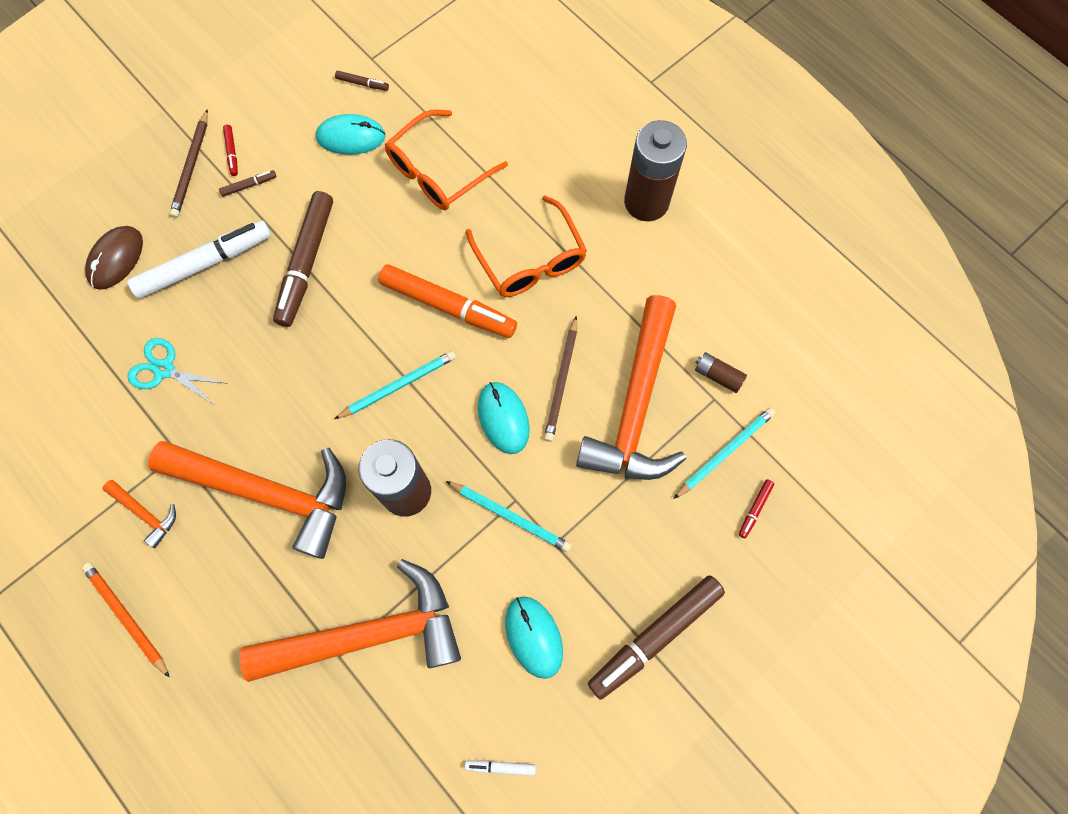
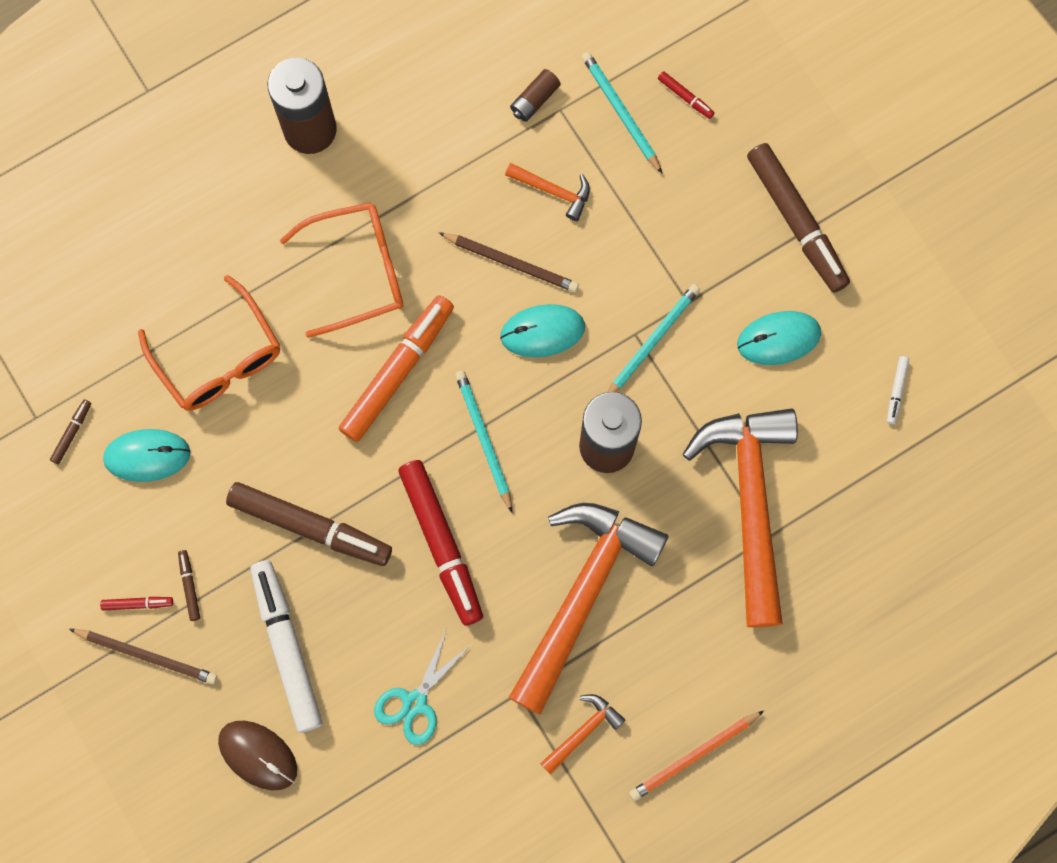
camera: 80 degrees left, 5 degrees up
turquoise mouse [316,114,386,155] -> turquoise mouse turned 75 degrees clockwise [103,429,191,482]
orange hammer [576,295,686,480] -> orange hammer [505,163,590,221], size x0.42
none -> red marker [398,460,483,626]

